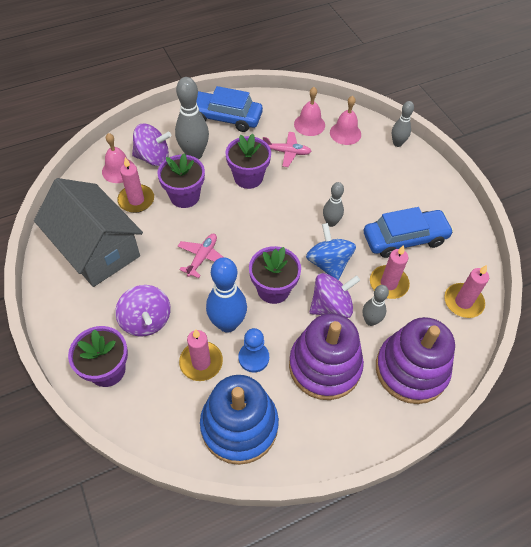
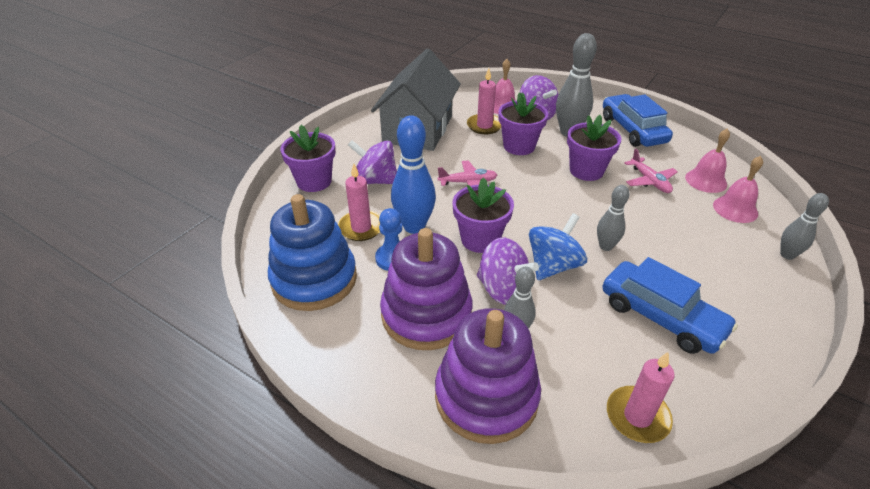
camera: 60 degrees right, 15 degrees down
purple spinning top [115,285,171,337] -> purple spinning top turned 75 degrees clockwise [348,140,397,184]
pink candle [370,245,410,299] -> none

